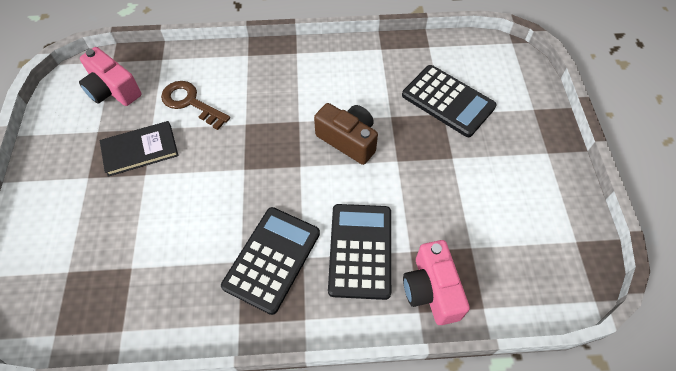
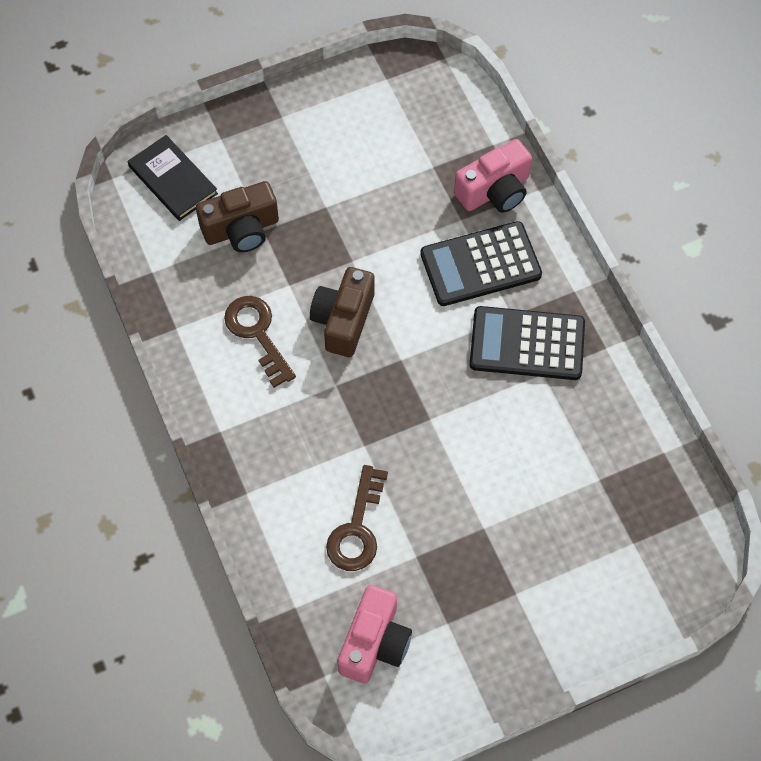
camera: 110 degrees left, 5 degrees up
black book [99,121,179,177] -> black book moved to [128,135,218,221]
black calculator [402,65,497,137] -> brown camera [196,181,279,252]
none -> brown key [224,296,296,388]

